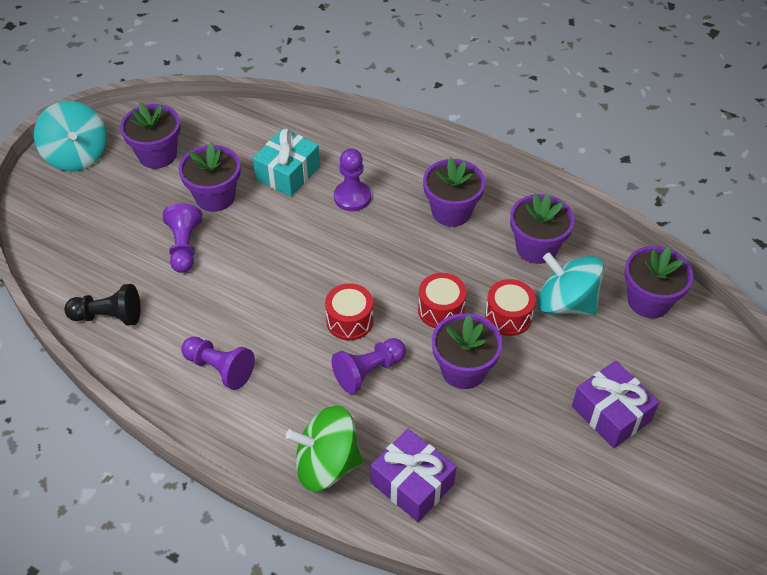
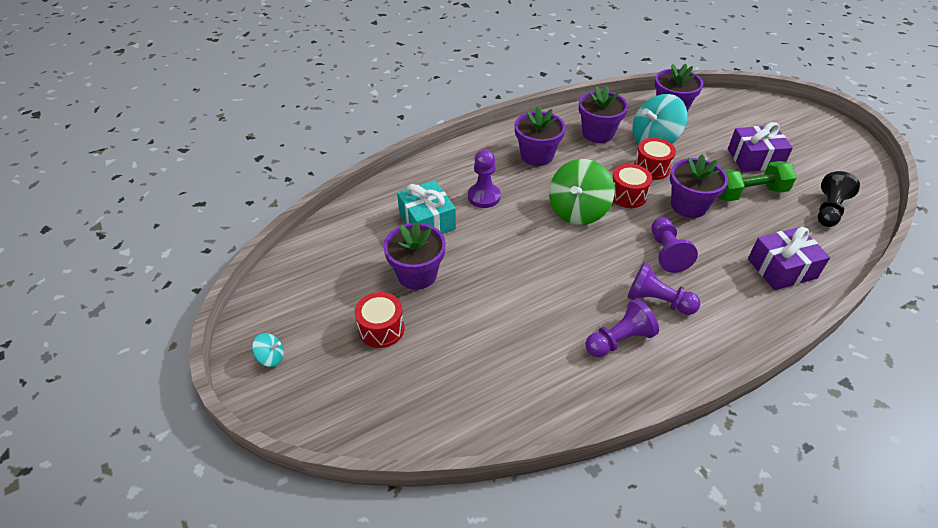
camera: 60 degrees left, 5 degrees down
turquoise spinning top [34,101,107,171] -> turquoise spinning top [252,333,284,367], size x0.45
black pawn [64,284,141,326] -> black pawn moved to [818,171,860,227]
purple flower pot [120,102,180,169] -> none
purple pawn [163,203,202,273] -> purple pawn moved to [628,262,700,315]
green spinning top [286,406,363,491] -> green spinning top moved to [549,159,614,225]
red drum [325,283,373,340] -> red drum moved to [355,292,405,348]
none -> green dumbbell [717,161,797,201]

